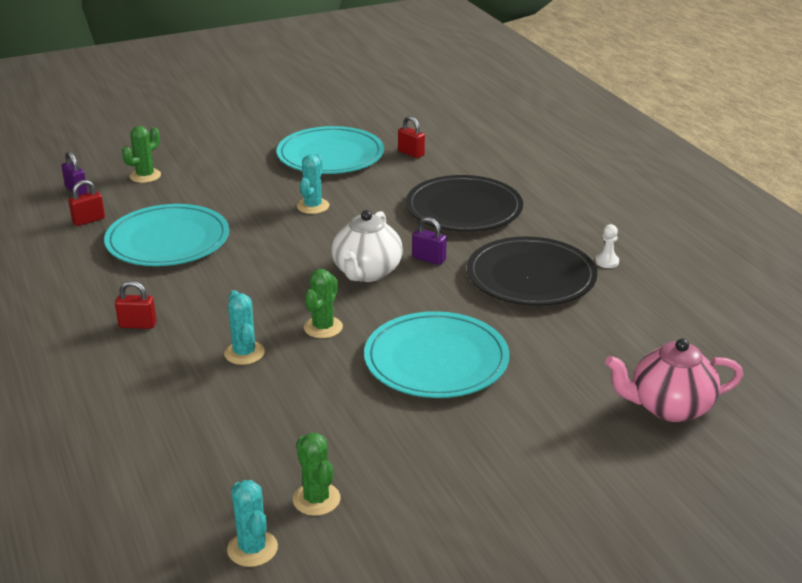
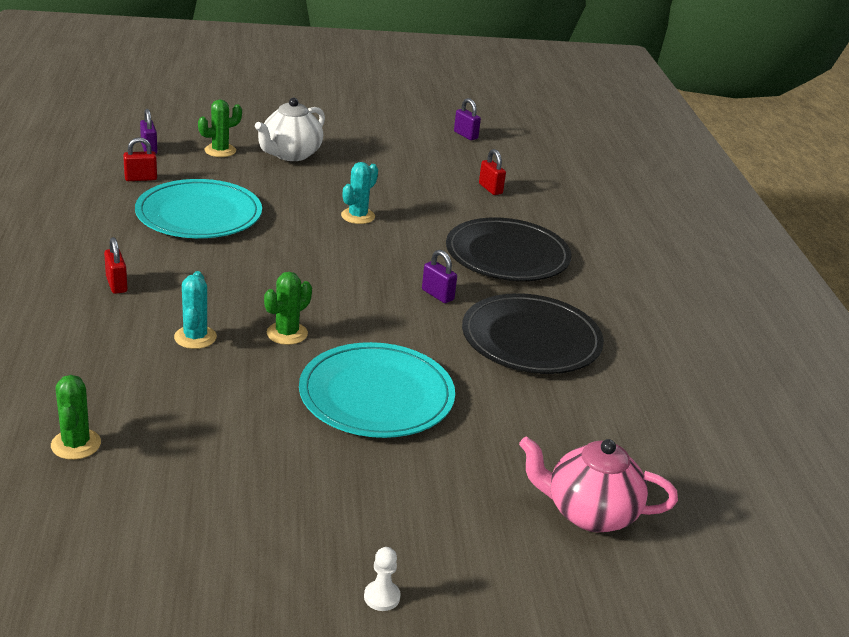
camera: 15 degrees right, 0 degrees up
red padlock [115,281,157,329] -> red padlock turned 45 degrees clockwise [104,237,128,294]
turquoise cactus [227,480,278,567] -> none
turquoise plate [277,126,384,174] -> none
green cactus [293,433,341,516] -> green cactus moved to [51,375,101,460]
white teapot [332,210,403,282] -> white teapot moved to [255,98,325,161]
white pawn [595,224,619,268] -> white pawn moved to [364,547,401,611]
none -> purple padlock [454,98,481,140]

